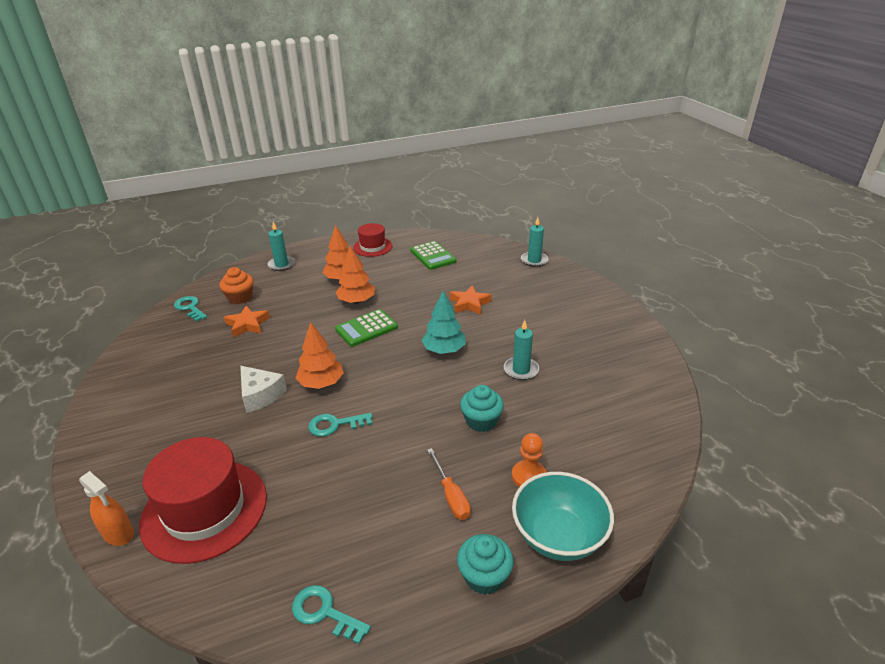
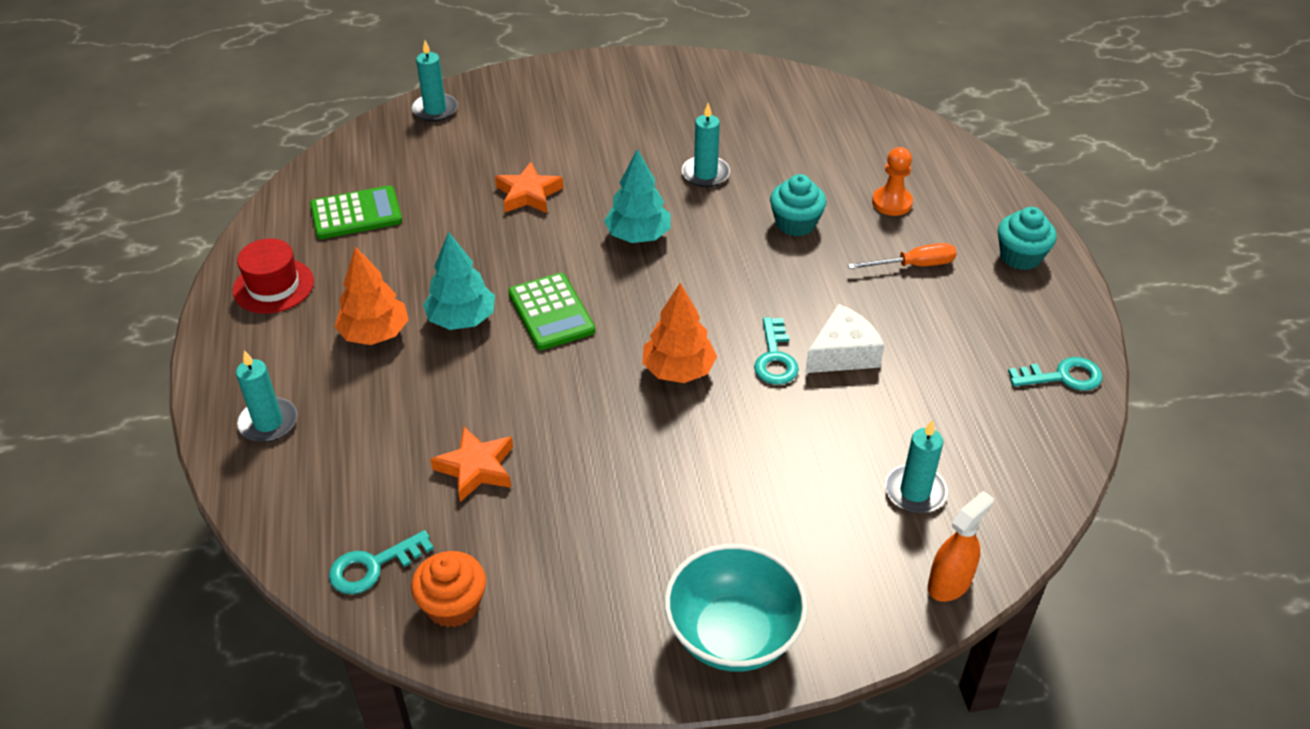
camera: 80 degrees left, 10 degrees up
red hat [139,437,267,564] -> turquoise candle [885,420,948,513]
orange cupcake [220,267,254,304] -> orange cupcake moved to [411,551,486,628]
white cheese [240,366,287,413] -> white cheese moved to [805,304,884,373]
turquoise key [292,585,371,644] -> turquoise key turned 135 degrees counterclockwise [1008,357,1103,391]
orange tree [336,246,375,304] -> turquoise tree [423,232,495,330]
turquoise bowl [512,472,614,561] -> turquoise bowl moved to [664,544,808,672]

